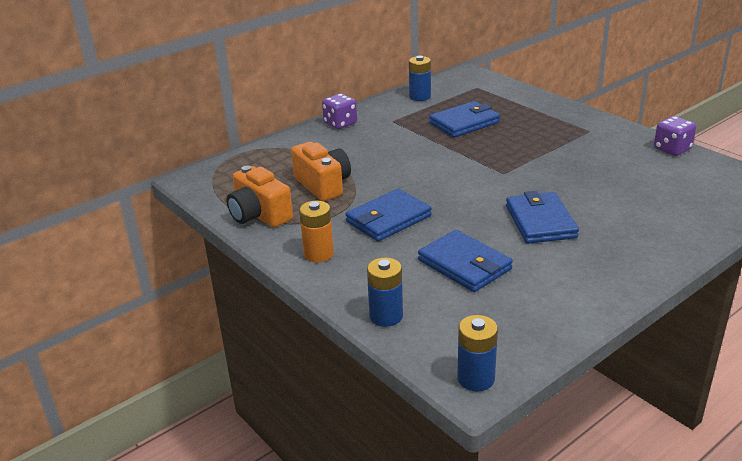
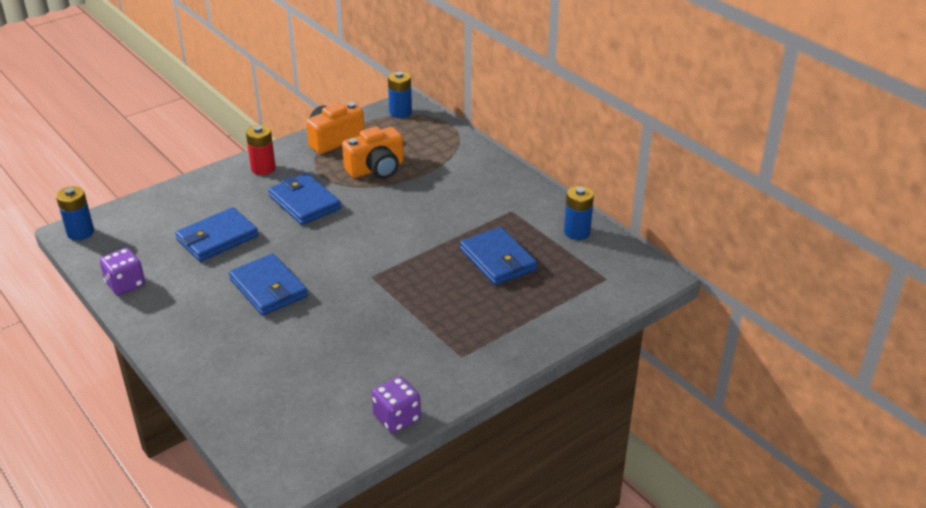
camera: 90 degrees right, 5 degrees up
orange battery [299,201,334,262] -> red battery [246,125,276,175]
purple dice [322,93,357,129] -> purple dice moved to [100,248,145,296]
blue battery [367,257,403,327] -> blue battery moved to [388,71,412,118]
blue wallet [506,191,579,244] -> blue wallet turned 60 degrees clockwise [229,254,308,316]

